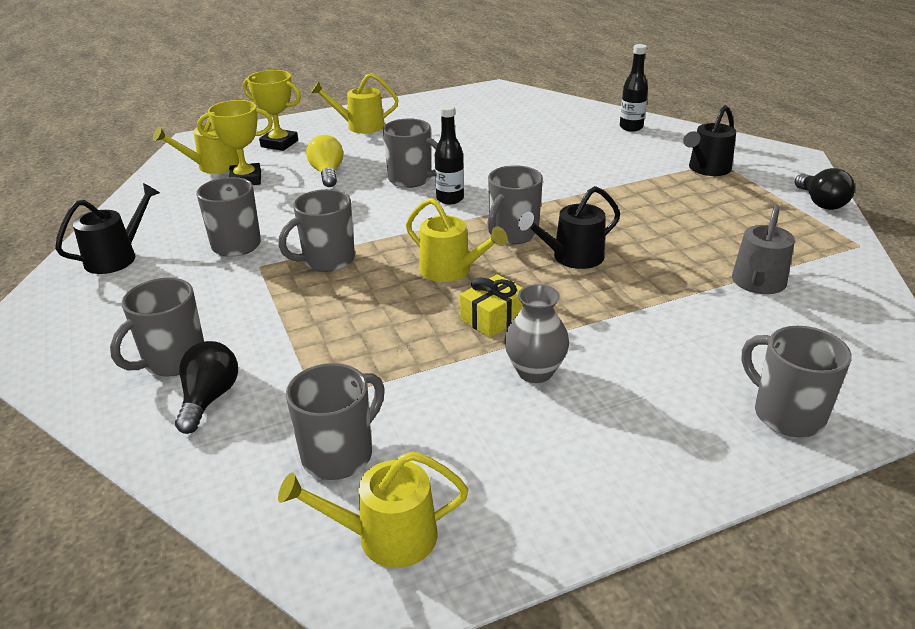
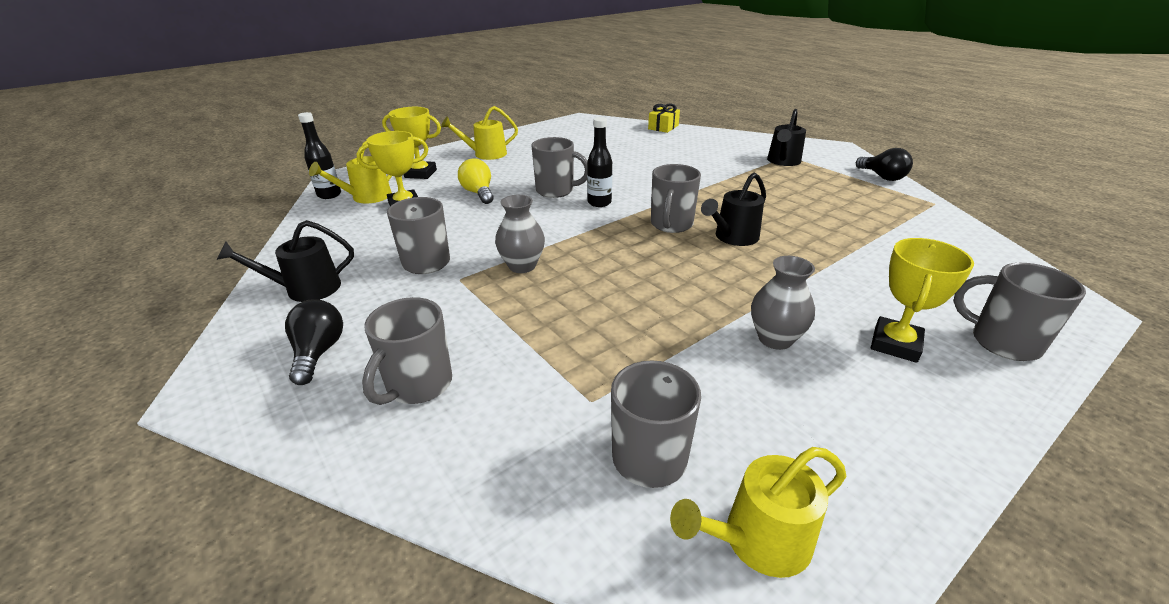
camera: 15 degrees left, 0 degrees up
black watering can [55,183,160,274] -> black watering can turned 135 degrees counterclockwise [217,220,354,302]
black light bulb [175,341,238,434] -> black light bulb moved to [285,300,343,385]
grey mug [278,189,355,272] -> grey vase [495,195,545,273]
yellow watering can [406,198,508,282] -> none
yellow gift [460,274,523,338] -> yellow gift moved to [648,104,680,133]
black bottle [620,44,648,132] -> black bottle moved to [298,112,341,199]
grey watering can [732,205,795,294] -> none
none -> yellow trophy [871,238,974,363]

